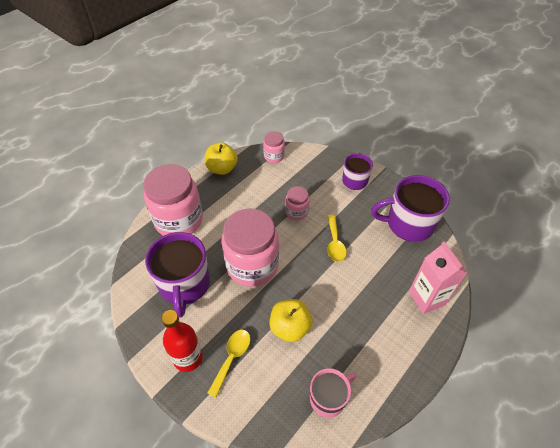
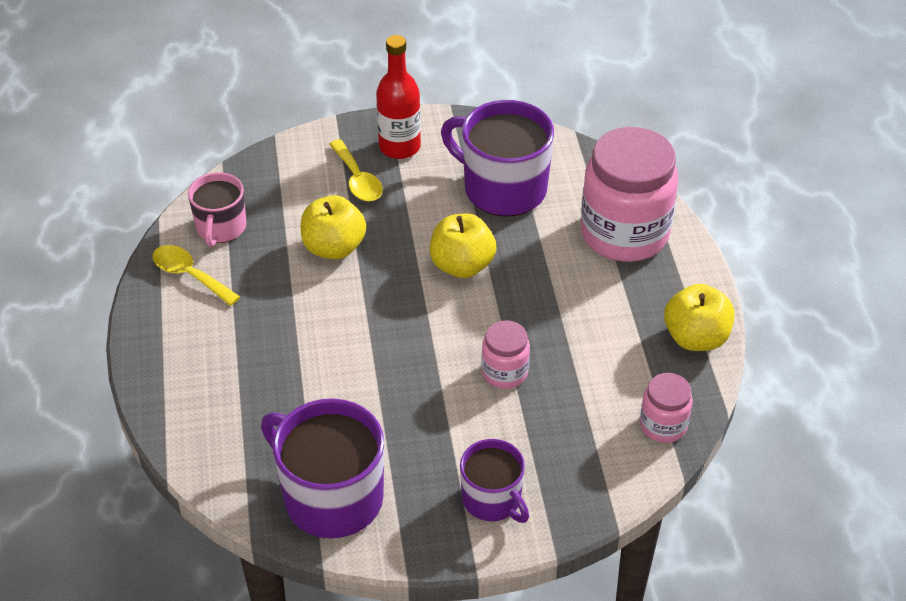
camera: 130 degrees right, 5 degrees down
pink jar [221,208,279,287] -> yellow apple [430,213,496,278]
yellow spoon [327,215,347,262] -> yellow spoon moved to [152,245,240,306]
purple mug [371,175,450,242] -> purple mug turned 90 degrees counterclockwise [261,398,384,538]
pink carton [409,241,468,314] -> none

